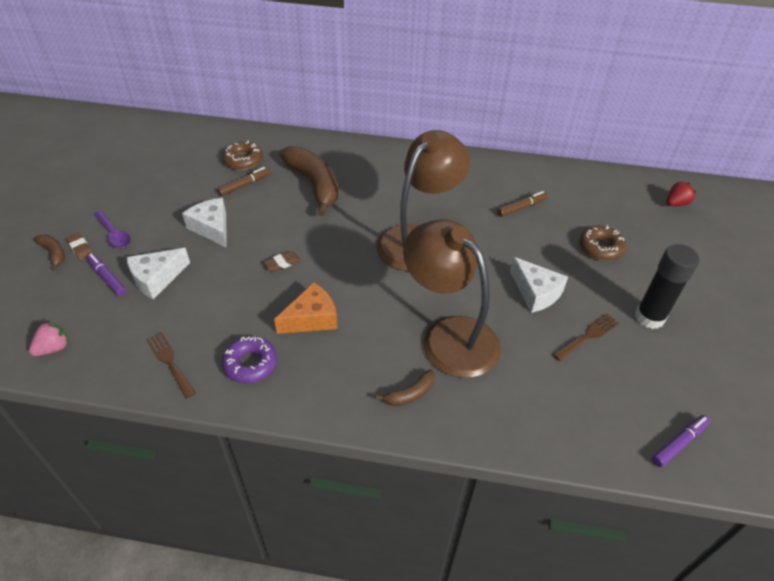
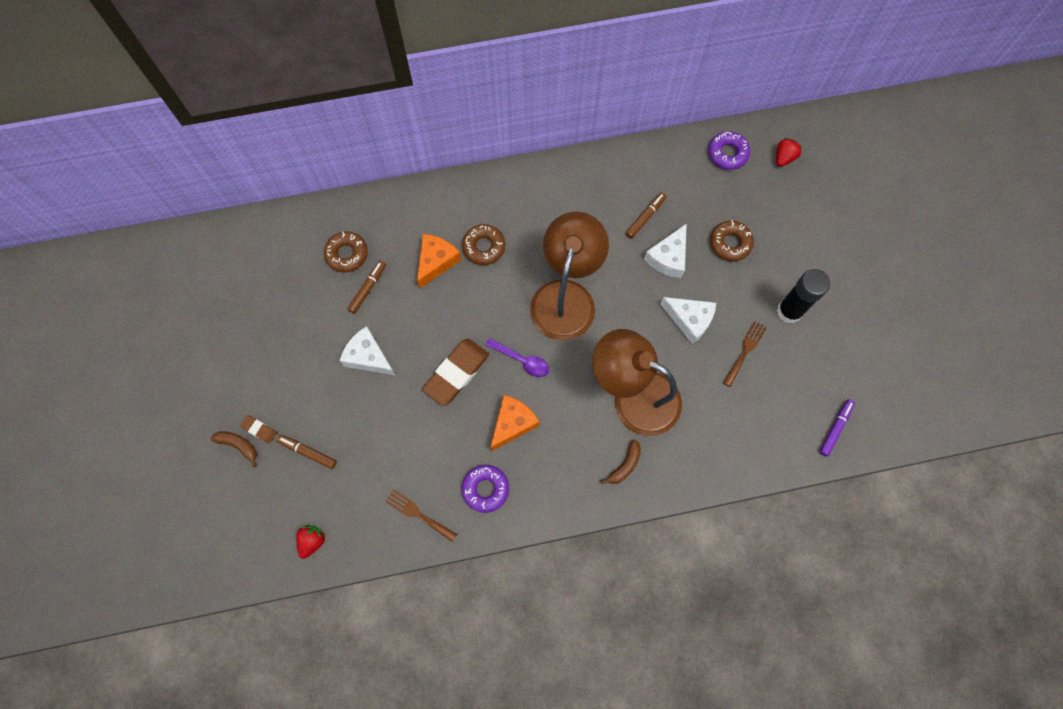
camera: 20 degrees left, 25 degrees up
pink strawberry [29,321,68,356] -> red strawberry [296,525,326,559]
purple marker [87,253,126,296] -> brown marker [277,435,337,469]
purple spoon [94,210,131,248] -> purple spoon moved to [486,338,549,377]
white cheese [127,248,190,299] -> white cheese moved to [644,223,687,278]
brown eraser [264,251,301,272] -> brown eraser [422,339,489,406], size x2.15
brown banana [279,146,338,216] -> orange cheese [417,234,461,288]
none -> brown donut [462,224,506,265]
none -> purple donut [708,131,750,170]

